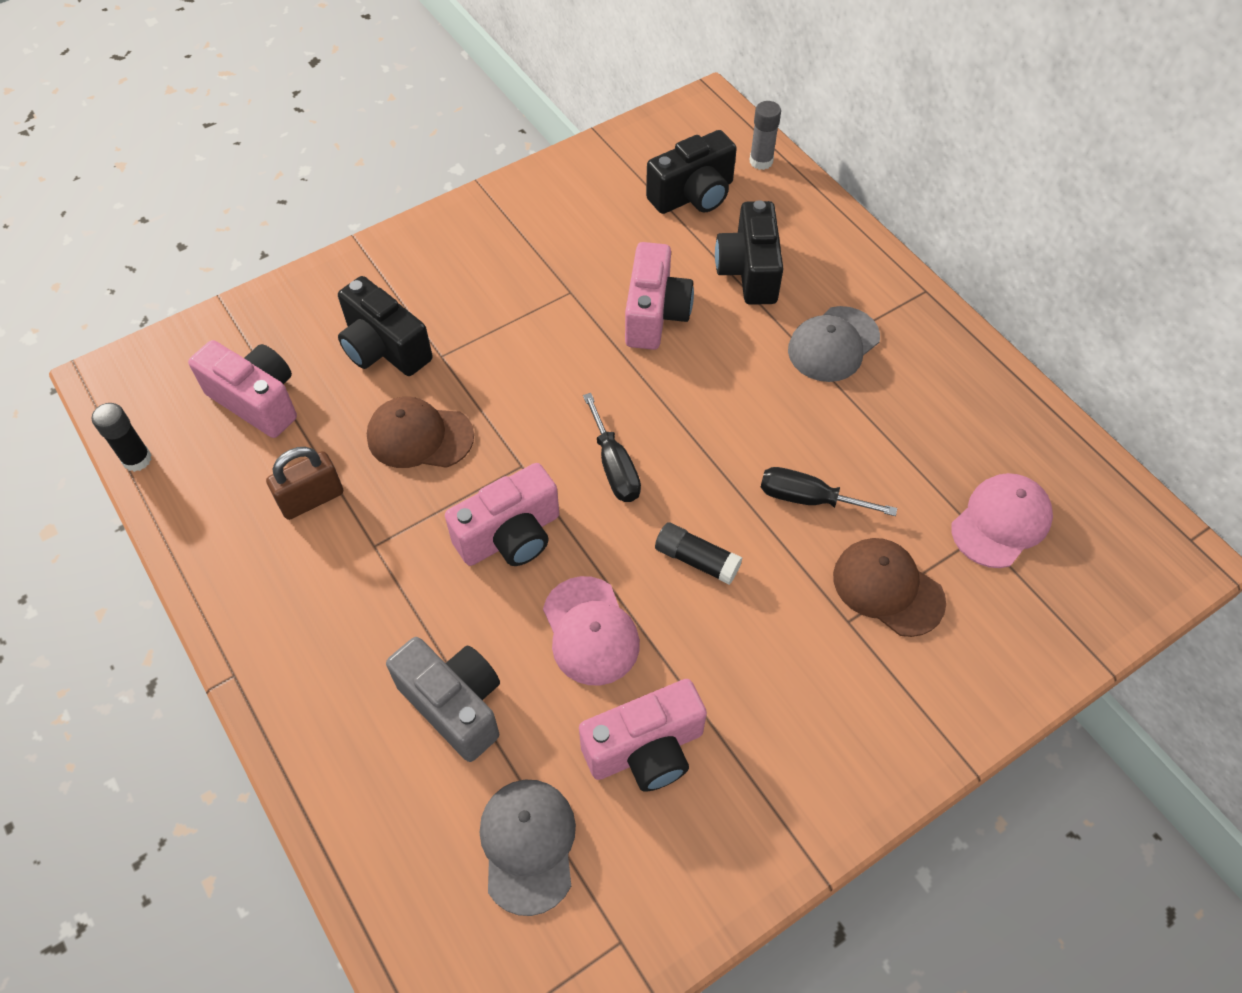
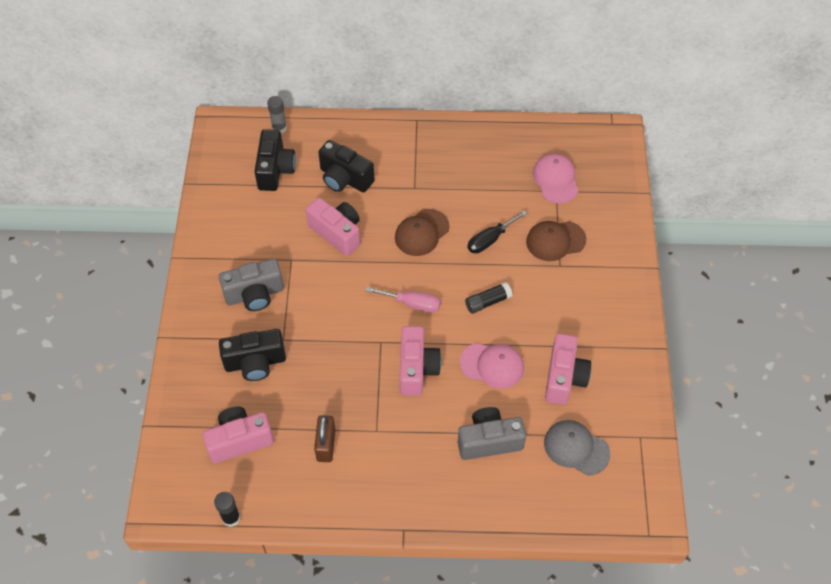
camera: 55 degrees left, 0 degrees up
brown cap [367,397,474,468] -> brown cap moved to [395,209,450,256]
black screwdriver [583,393,641,502] -> pink screwdriver [366,287,441,313]
grey cap [788,306,880,382] -> none
none -> grey camera [219,259,284,311]

